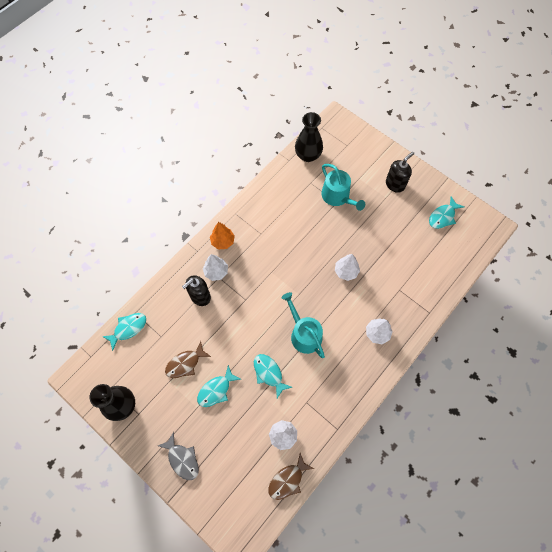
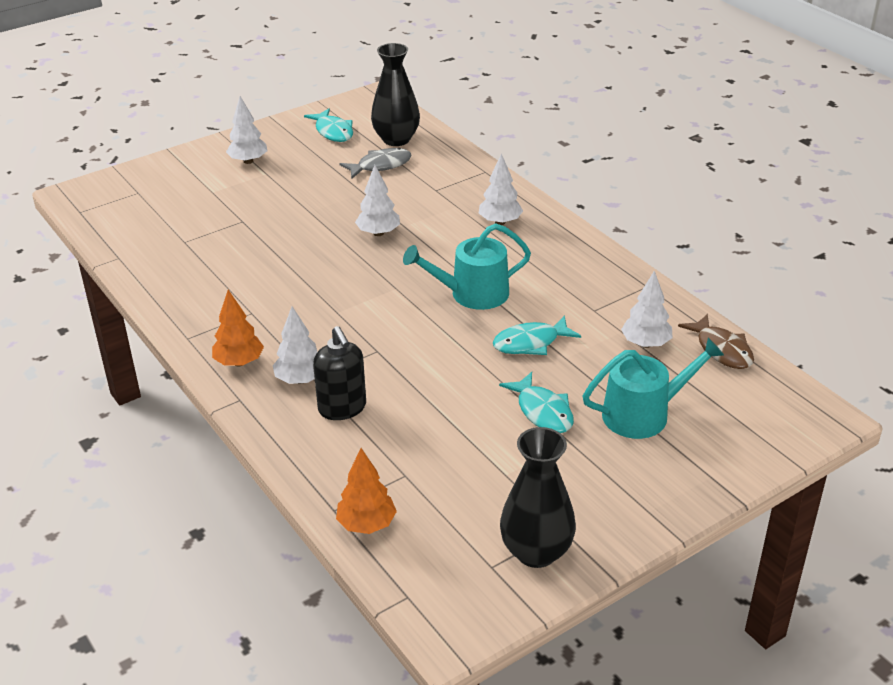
camera: 75 degrees left, 30 degrees down
turquoise fish [102,313,146,351] -> orange tree [336,448,397,534]
grey fish [158,432,199,480] -> grey fish moved to [339,148,412,178]
brown fish [165,341,211,378] -> none
black vase [295,112,323,162] -> black vase moved to [371,43,420,146]
turquoise watering can [321,164,365,211] -> turquoise watering can moved to [583,337,724,439]
black soap dispenser [386,152,414,193] -> white tree [226,96,267,164]

